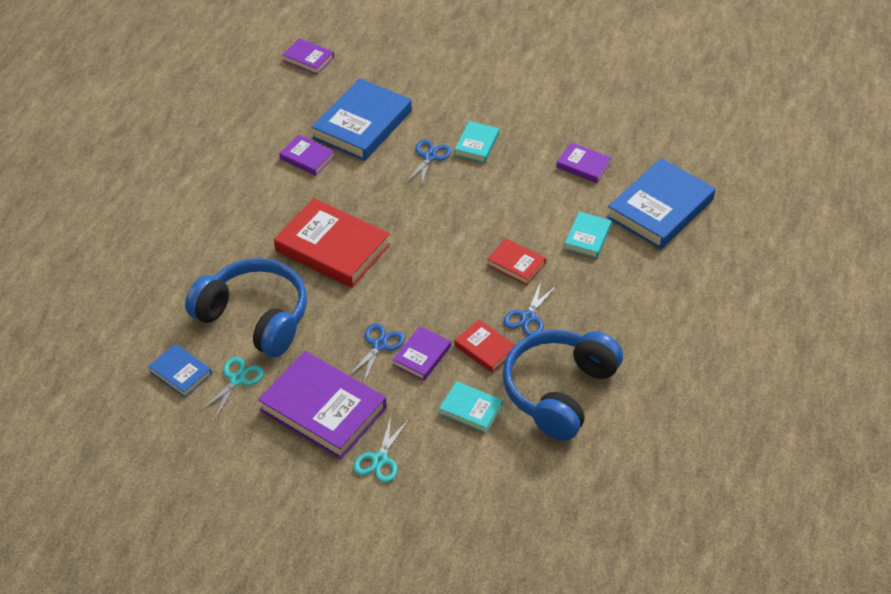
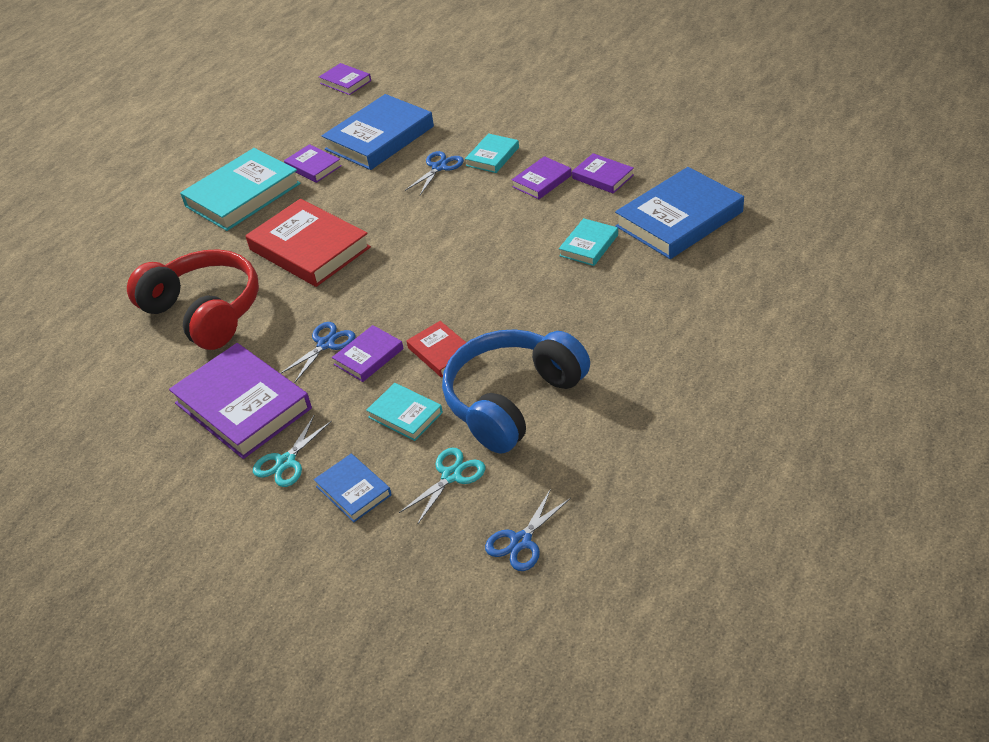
camera: 15 degrees right, 5 degrees down
blue book [148,344,212,397] -> blue book moved to [314,454,392,522]
blue headphones [185,258,307,357] -> red headphones [127,249,259,350]
turquoise scissors [199,357,264,420] -> turquoise scissors moved to [399,448,485,525]
red book [487,238,546,285] -> none
blue scissors [503,281,556,336] -> blue scissors moved to [485,489,571,571]
none -> turquoise book [180,148,301,231]
none -> purple book [512,156,572,199]

